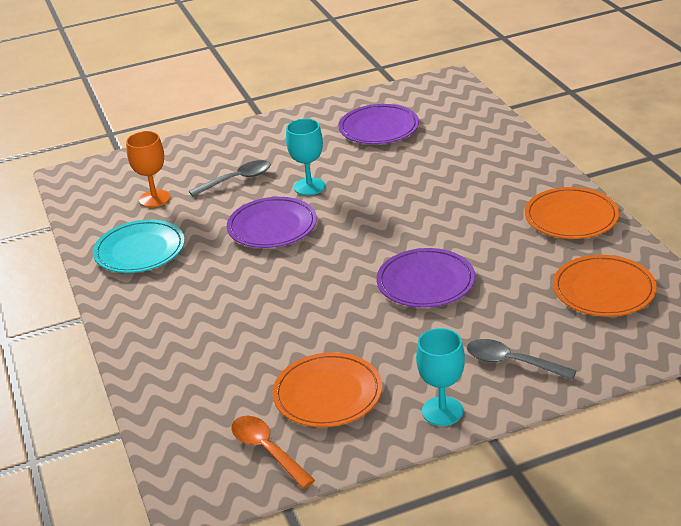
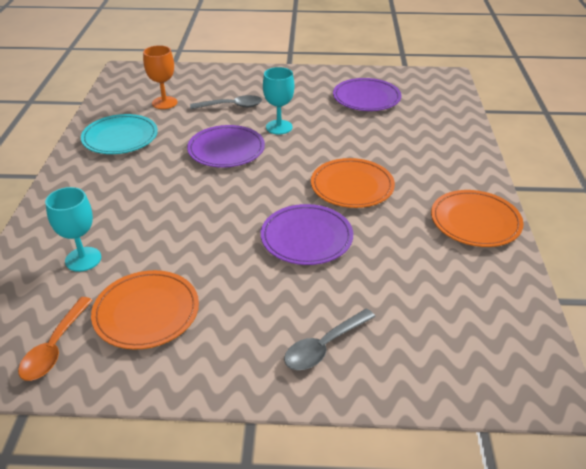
camera: 20 degrees right, 5 degrees up
orange spoon [231,416,315,489] -> orange spoon turned 150 degrees counterclockwise [18,297,93,381]
turquoise goblet [416,328,465,426] -> turquoise goblet moved to [45,187,101,272]
grey spoon [467,339,577,380] -> grey spoon turned 90 degrees counterclockwise [284,308,375,370]
orange plate [553,255,657,317] -> orange plate moved to [311,158,395,208]

